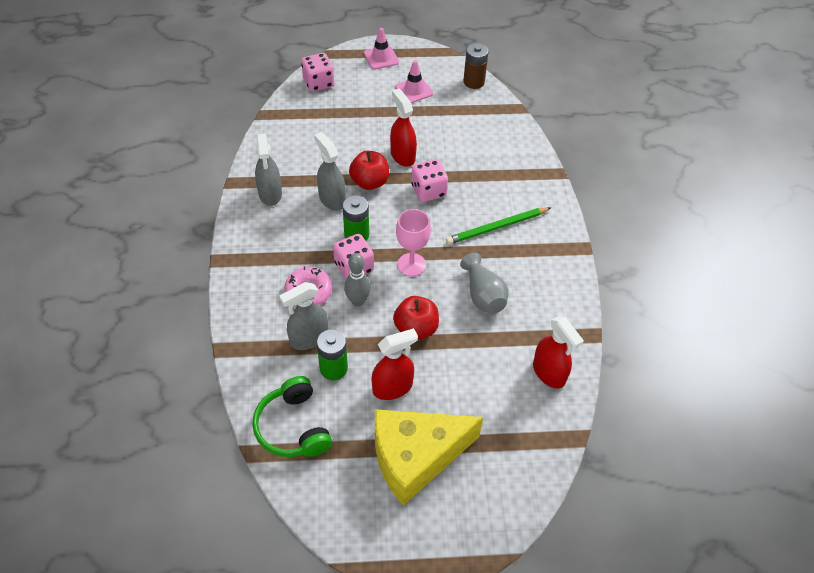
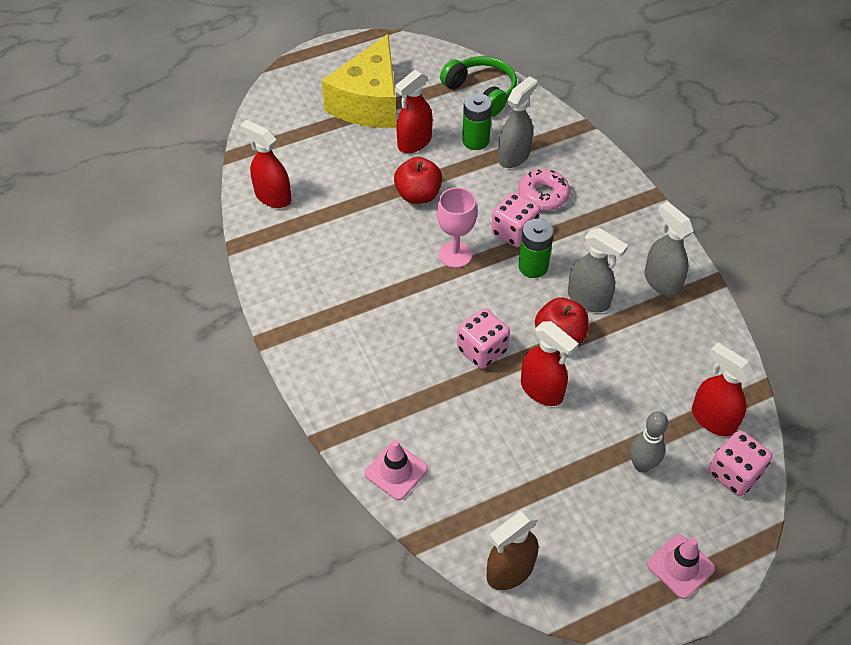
camera: 160 degrees right, 0 degrees up
grey bowling pin [344,253,371,306] -> grey bowling pin moved to [630,411,668,473]
yellow cheese [375,409,483,506] -> yellow cheese turned 150 degrees clockwise [322,34,396,128]
pink traffic cone [395,60,433,103] -> pink traffic cone moved to [365,440,428,500]
green pencil [446,207,551,245] -> none
grey vase [460,253,509,314] -> none
brown battery [463,43,489,89] -> brown spray bottle [486,510,538,590]
none -> red spray bottle [692,342,755,437]

